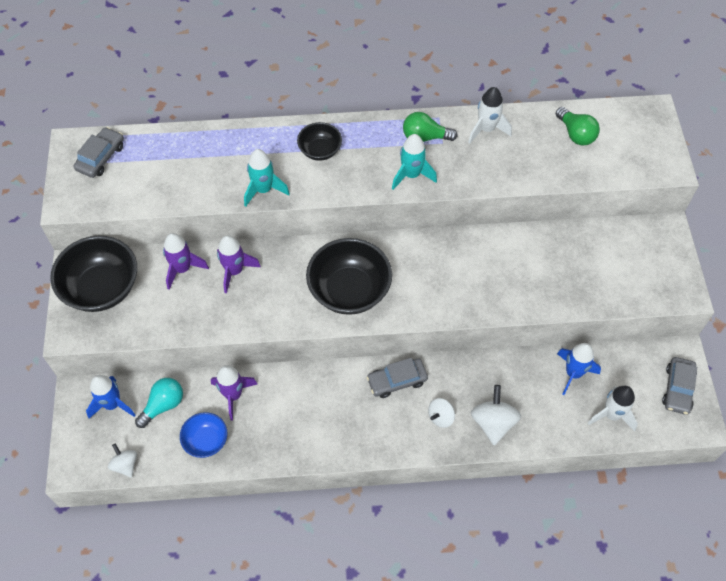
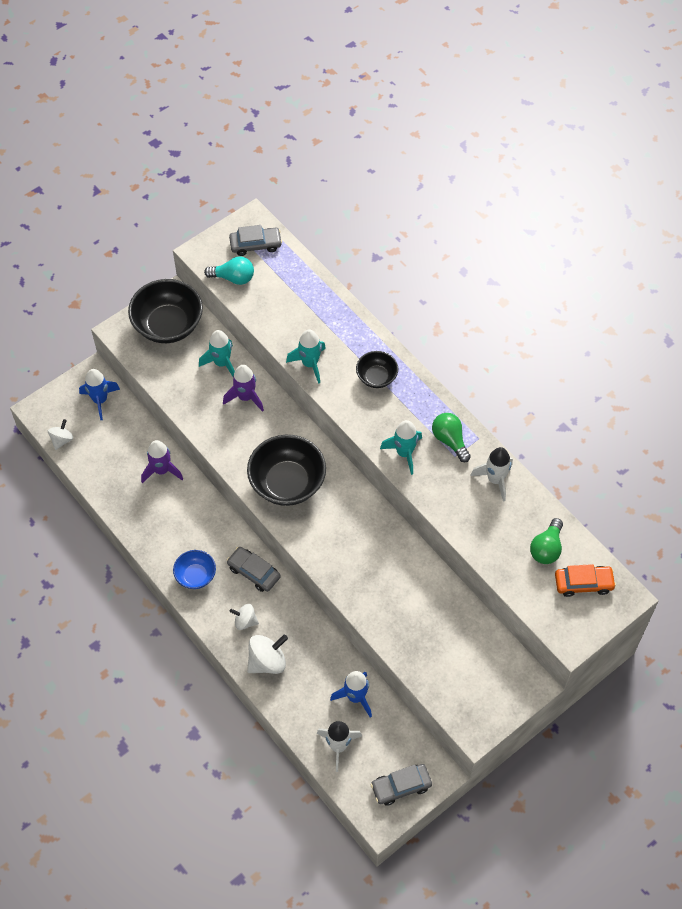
camera: 55 degrees right, 0 degrees up
turquoise light bulb [135,378,183,428] -> turquoise light bulb moved to [204,256,254,285]
purple rocket [163,233,209,290] -> turquoise rocket [199,330,235,376]
blue bowl [180,412,227,458] -> blue bowl moved to [173,550,216,589]
none -> orange car [555,564,616,597]

